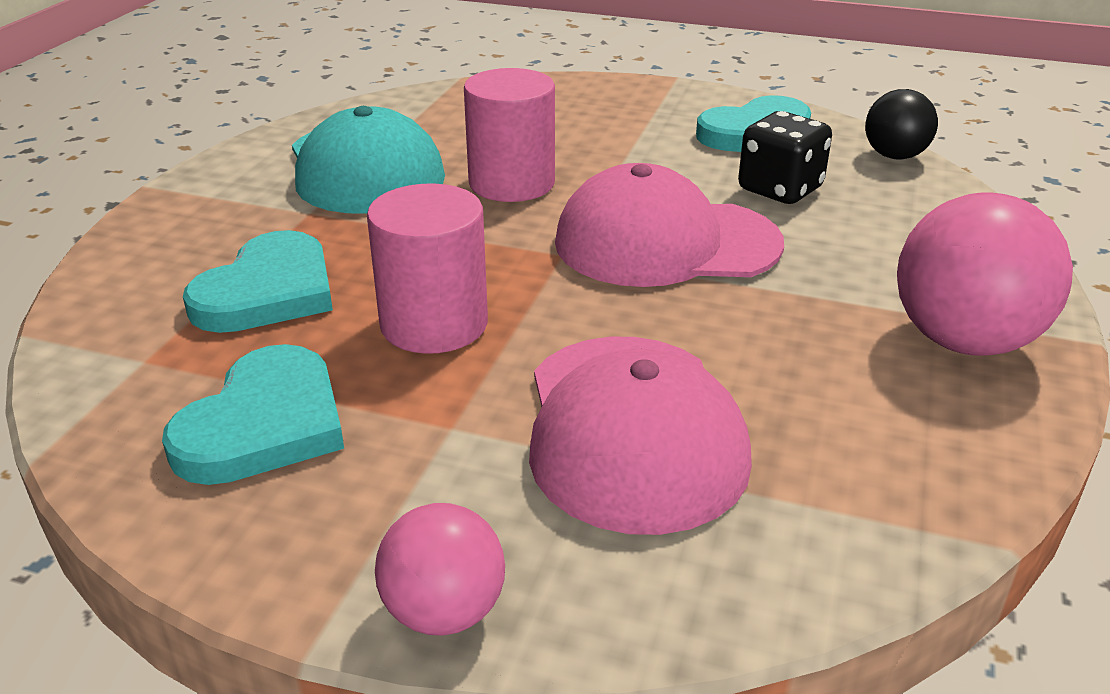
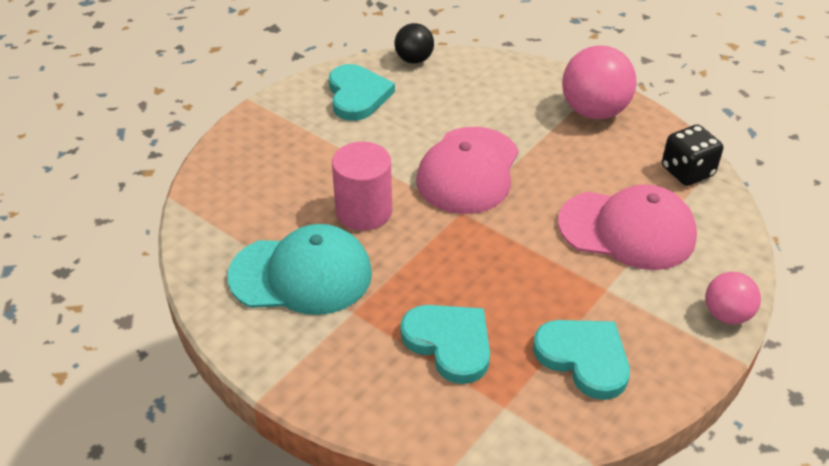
camera: 70 degrees left, 10 degrees up
pink cylinder [367,183,488,354] -> none
black dice [738,111,832,204] -> black dice moved to [662,125,723,186]

